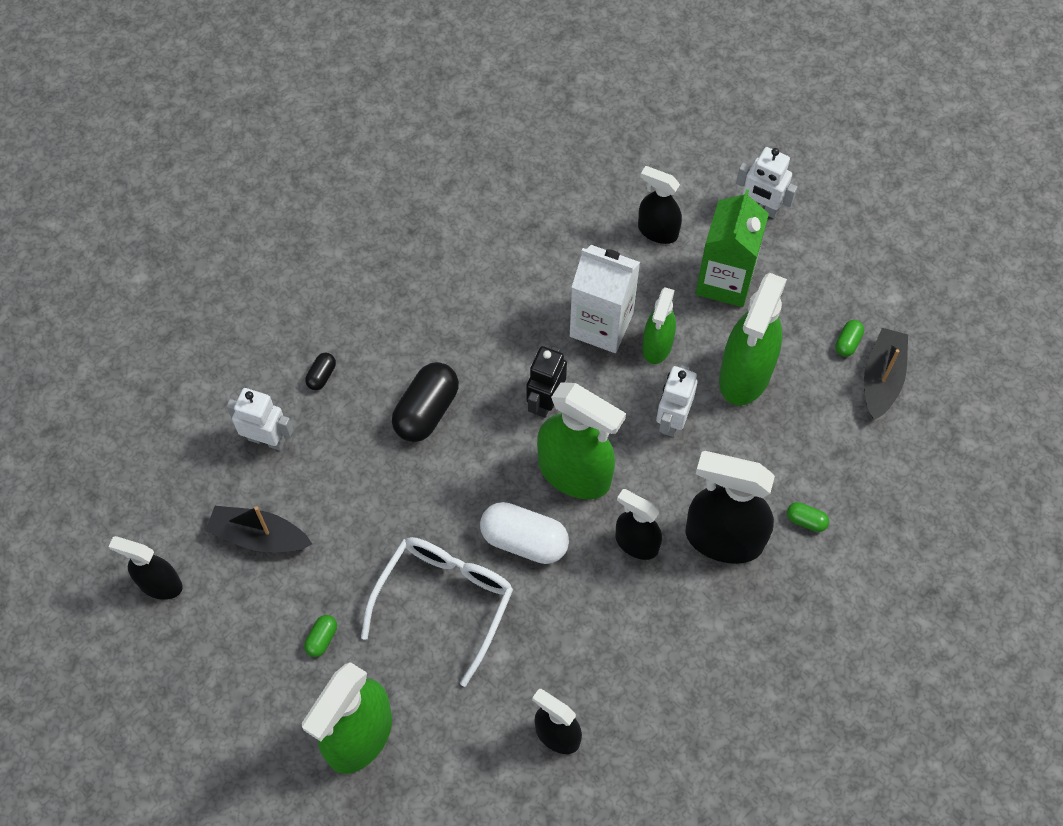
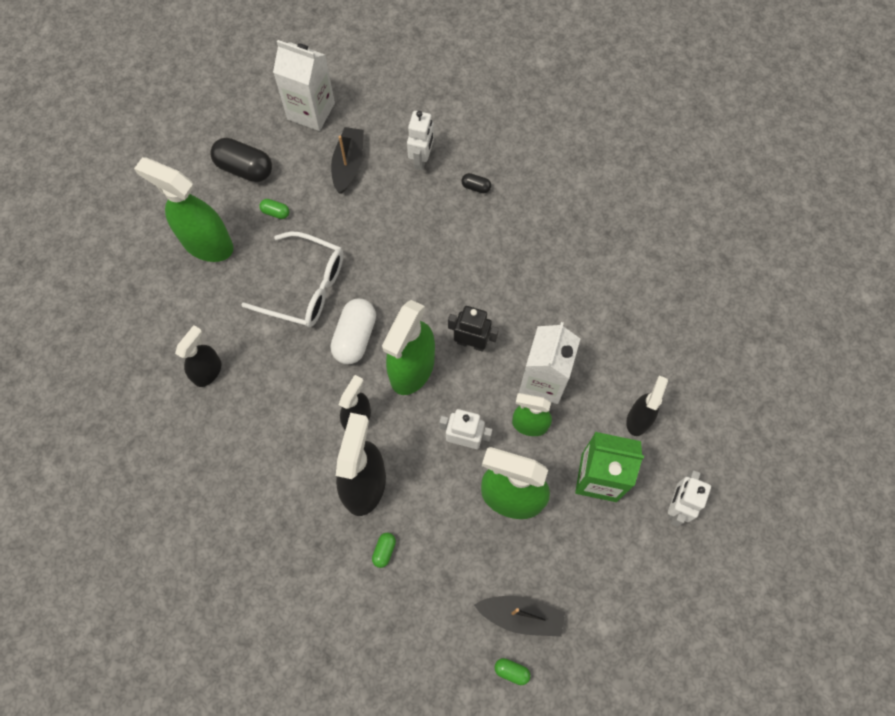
camera: 85 degrees right, 5 degrees up
black spray bottle [108,536,183,600] -> white carton [273,40,335,131]
black capsule [392,362,459,442] -> black capsule moved to [210,138,272,182]
green capsule [835,320,864,357] -> green capsule moved to [495,658,531,685]

